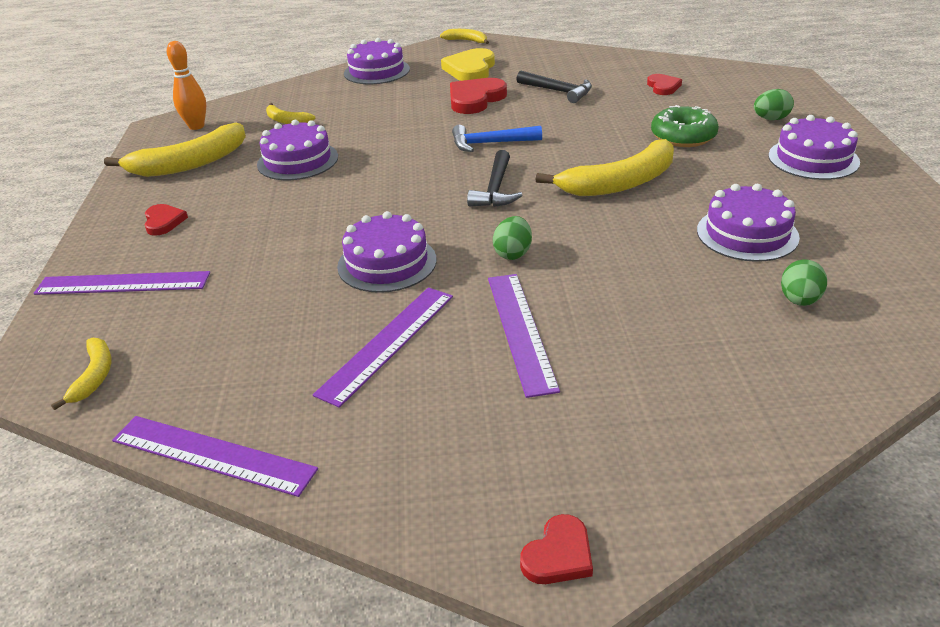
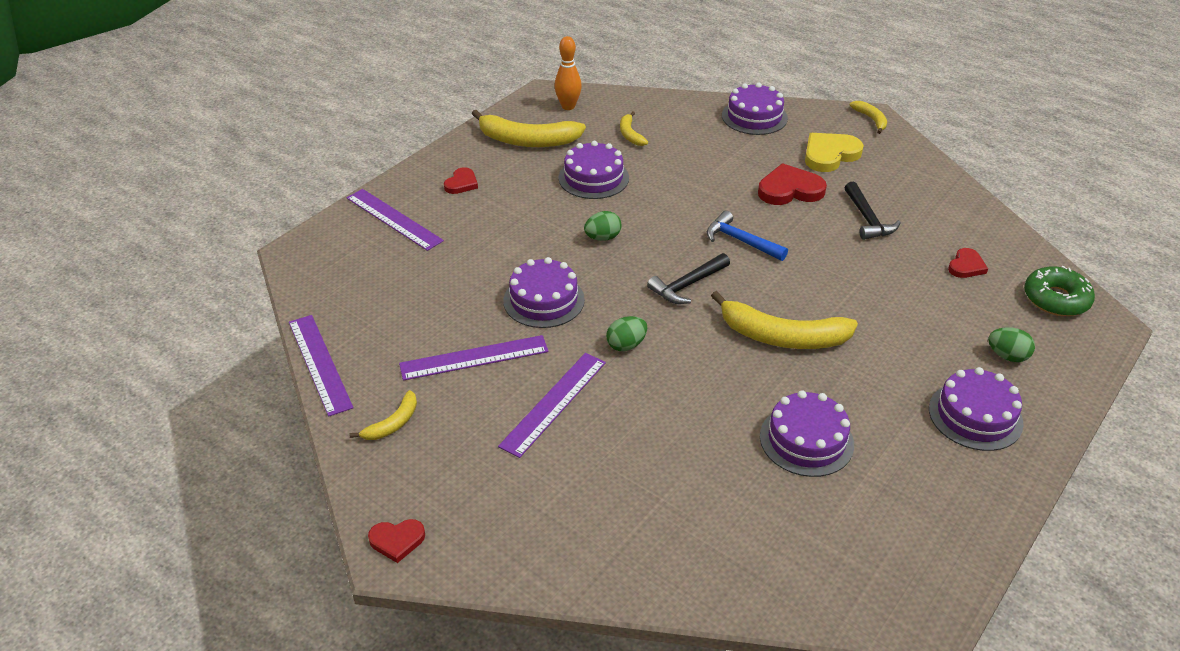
camera: 40 degrees right, 5 degrees up
yellow banana [51,338,111,410] -> yellow banana moved to [349,390,417,440]
green donut [651,105,719,147] -> green donut moved to [1024,266,1095,316]
green egg [781,260,827,306] -> green egg moved to [584,211,622,241]

